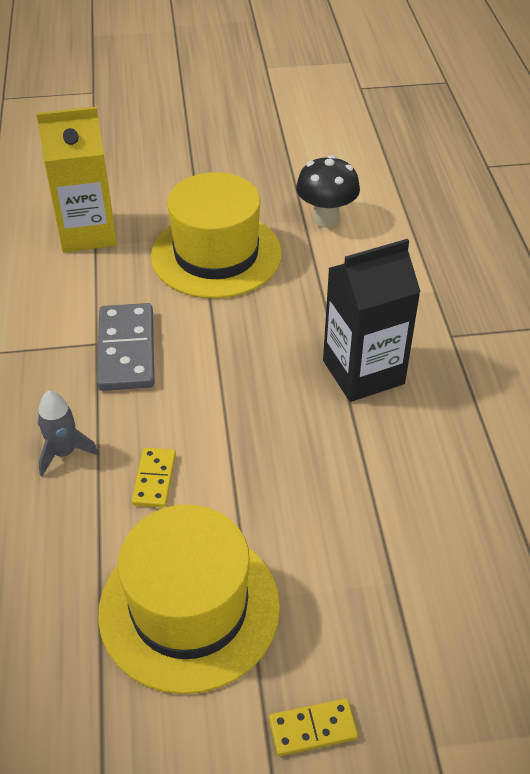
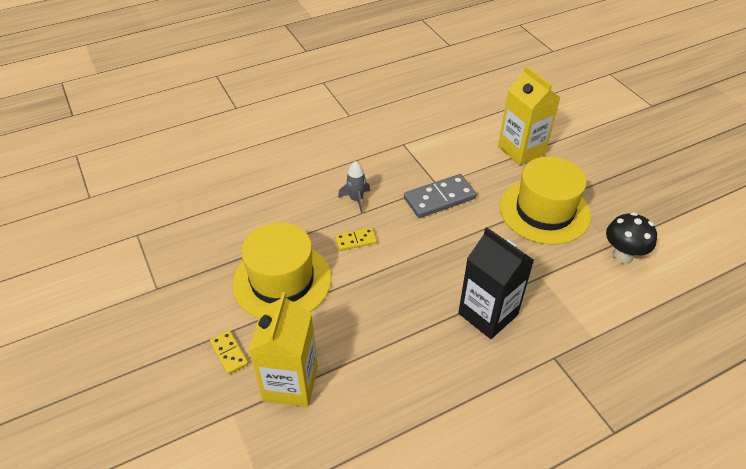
camera: 70 degrees right, 0 degrees up
none -> yellow carton [249,292,318,407]

